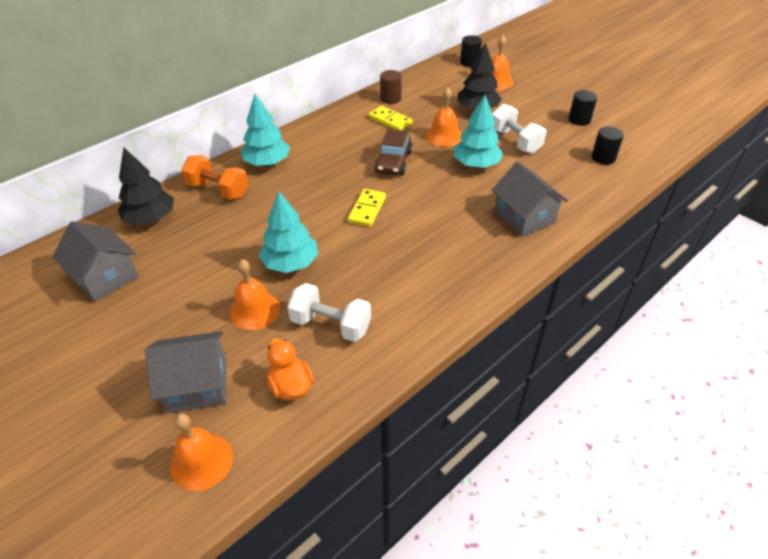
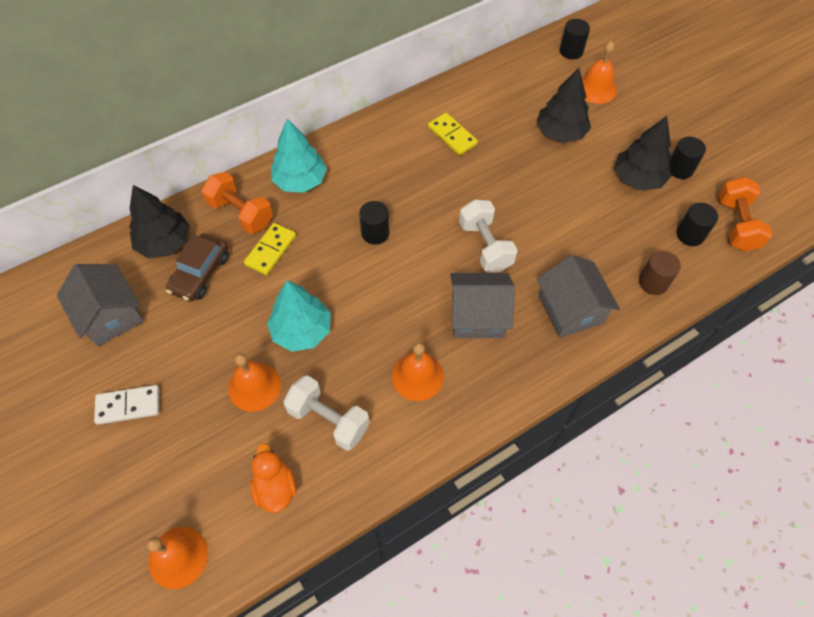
camera: 10 degrees right, 15 degrees up
grey house [145,331,226,413] -> grey house moved to [450,273,515,338]
yellow domino [348,189,386,227] -> yellow domino moved to [244,223,296,275]
brown car [375,129,413,175] -> brown car moved to [166,234,229,302]
brown cylinder [380,70,402,104] -> brown cylinder moved to [639,251,681,295]
orange bell [426,87,462,147] -> orange bell moved to [392,342,444,401]
turquoise tree [454,95,503,168] -> none
white dumbbell [492,103,546,154] -> white dumbbell moved to [459,199,518,272]
none -> white domino [94,385,159,425]
none -> black cylinder [359,201,390,245]
none -> black tree [614,116,672,191]
none -> orange dumbbell [718,177,773,252]

